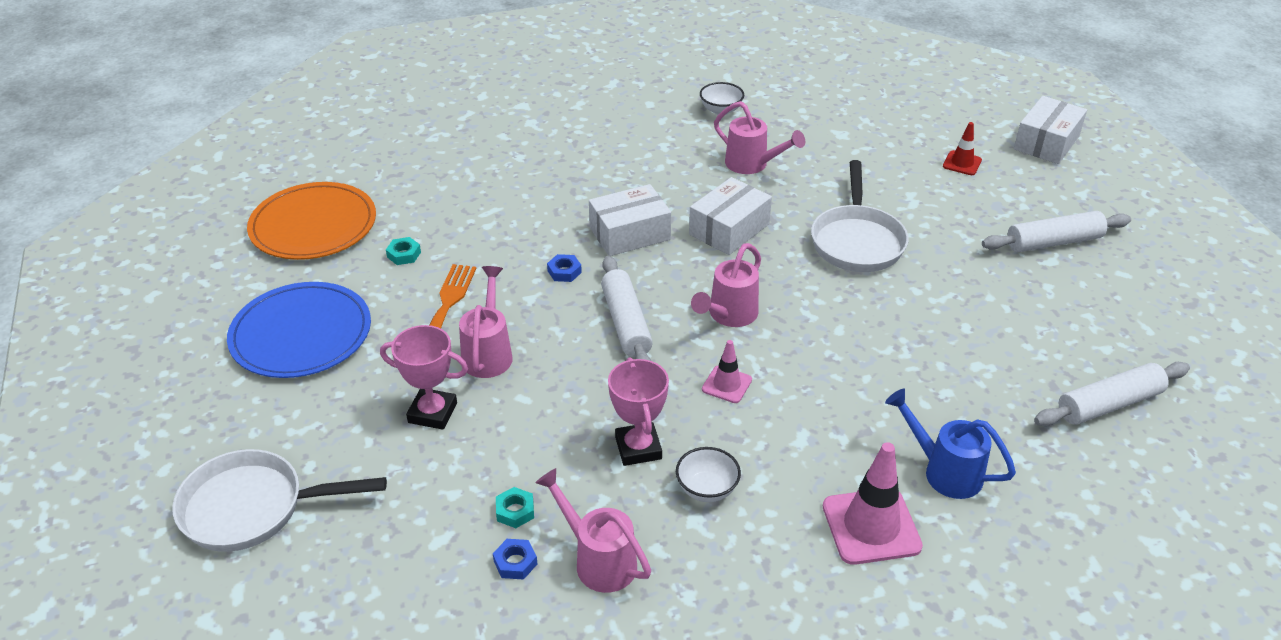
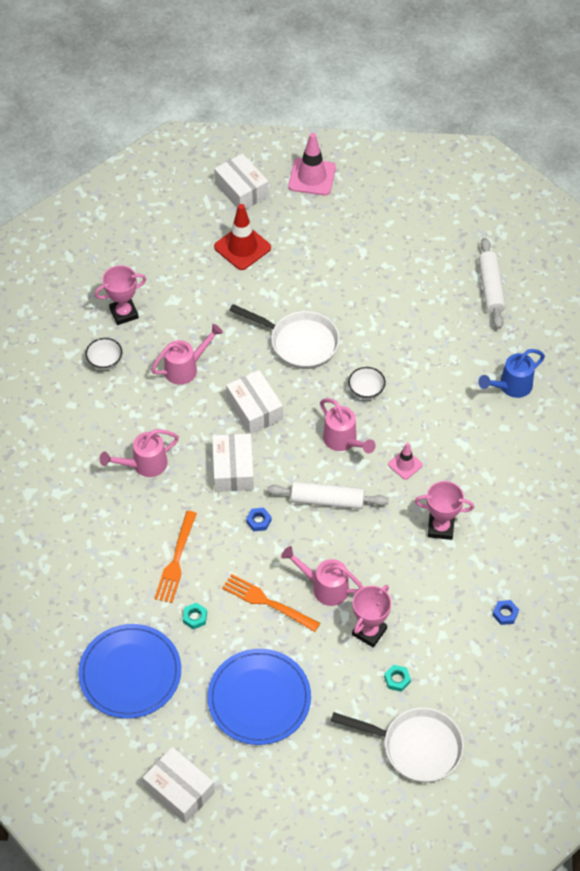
camera: 70 degrees left, 15 degrees up
white pan [172,449,387,552] -> white pan turned 90 degrees counterclockwise [331,707,464,783]
orange plate [247,182,376,260] -> blue plate [78,624,181,719]
turquoise nut [496,487,534,528] -> turquoise nut moved to [384,665,411,692]
pink watering can [535,468,651,593] -> pink watering can moved to [100,429,179,477]
white bowl [676,447,741,502] -> white bowl moved to [348,367,386,400]
pink traffic cone [823,442,923,565] -> pink traffic cone moved to [288,133,336,195]
red traffic cone [943,122,982,175] -> red traffic cone [214,204,271,270], size x1.79
white rolling pin [982,211,1131,252] -> none
none -> pink trophy [95,265,146,325]
none -> white box [143,747,215,824]
none -> orange fork [154,511,197,603]

